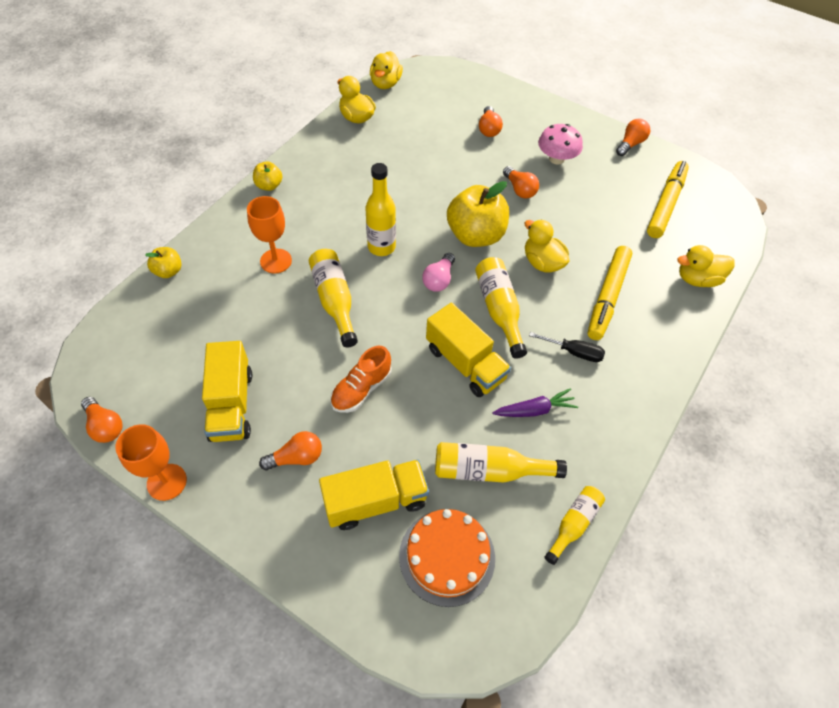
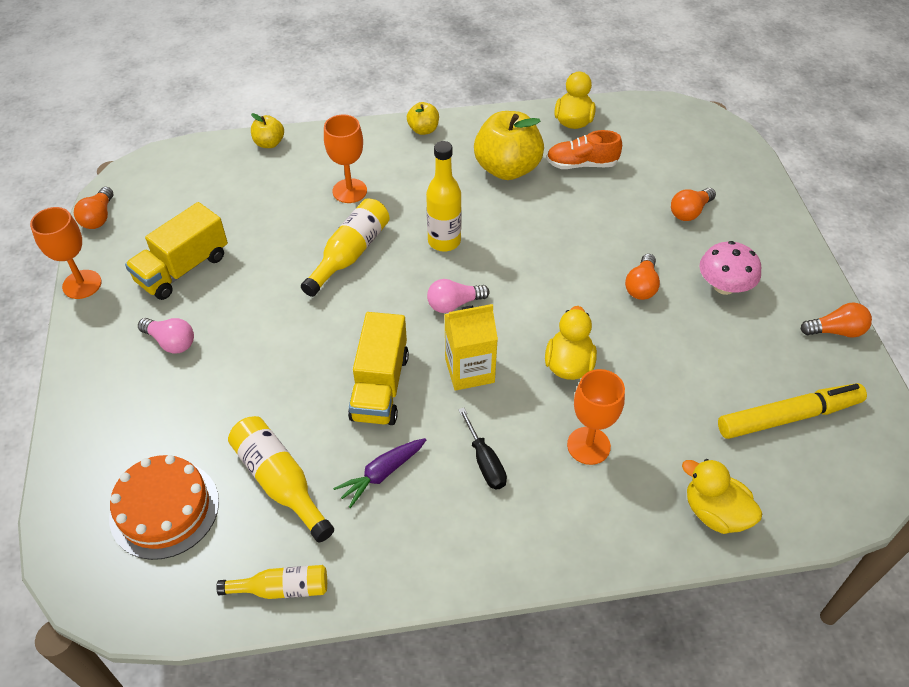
camera: 50 degrees right, 5 degrees down
orange light bulb [259,431,322,471] -> pink light bulb [138,318,194,354]
yellow truck [319,460,429,530] -> none
orange shoe [331,346,392,413] -> orange shoe moved to [546,130,622,169]
yellow duck [370,51,403,89] -> none
yellow apple [447,181,509,247] -> yellow apple moved to [474,111,544,180]
yellow bottle [475,257,527,359] -> yellow carton [444,304,498,391]
purple carrot [492,388,578,417] -> purple carrot turned 105 degrees clockwise [333,438,426,508]
yellow marker [588,246,632,340] -> orange goblet [567,369,625,465]

